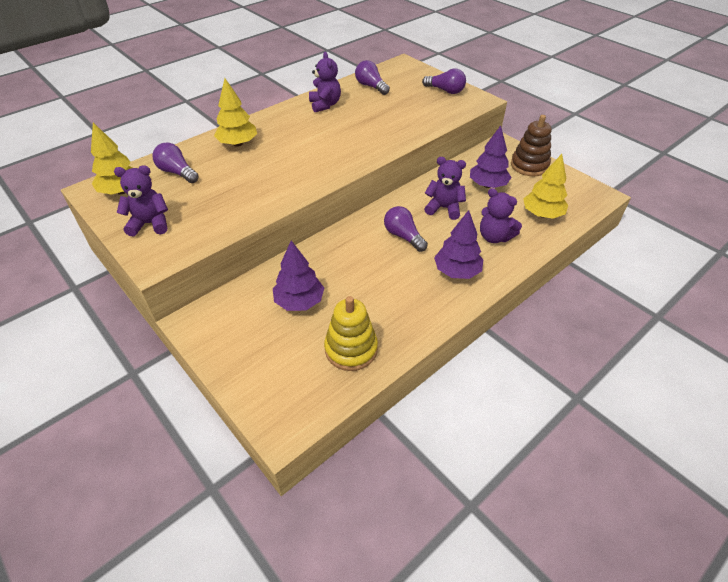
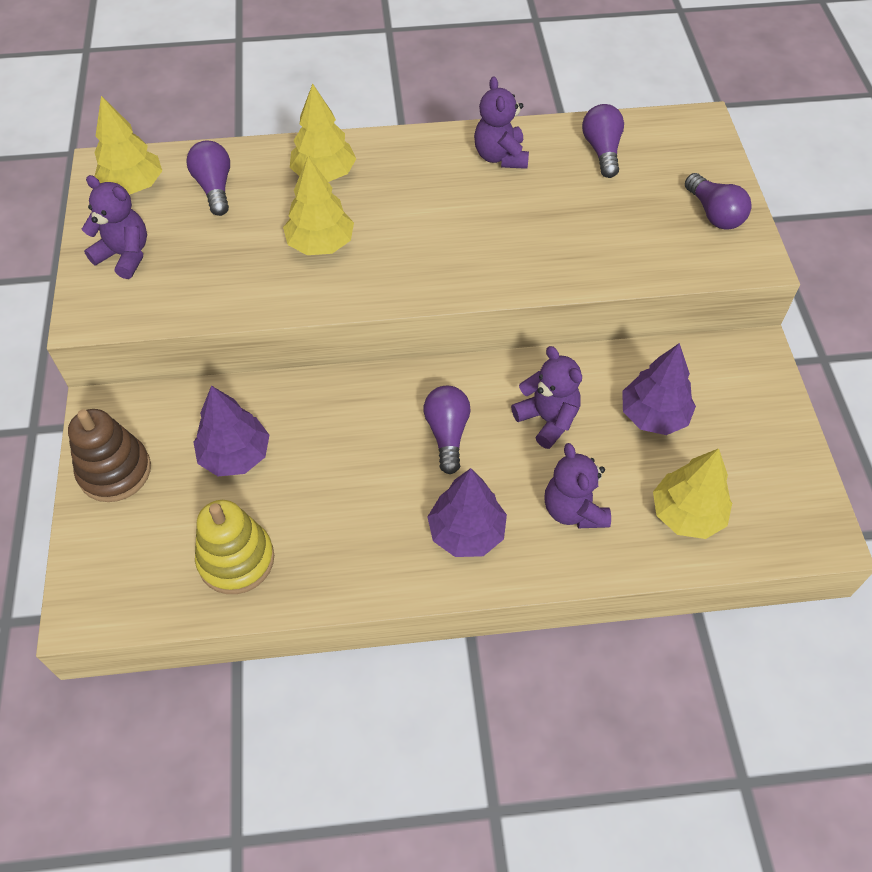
camera: 35 degrees right, 10 degrees up
purple teddy bear [309,52,341,112] -> purple teddy bear turned 150 degrees clockwise [474,76,529,169]
brown stacking toy [511,115,552,176] -> brown stacking toy moved to [68,409,151,502]
none -> yellow tree [283,156,354,255]

